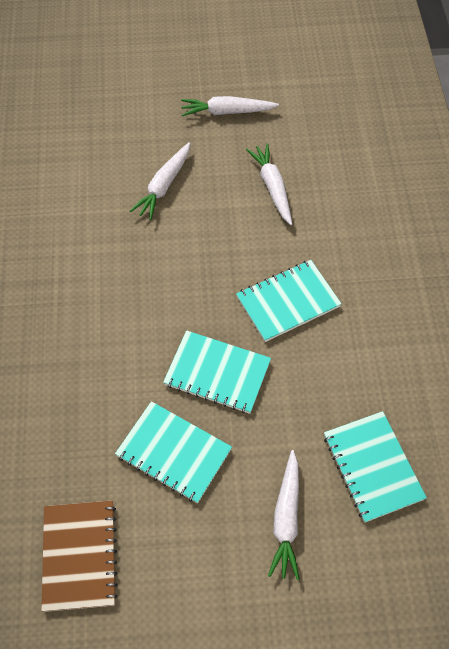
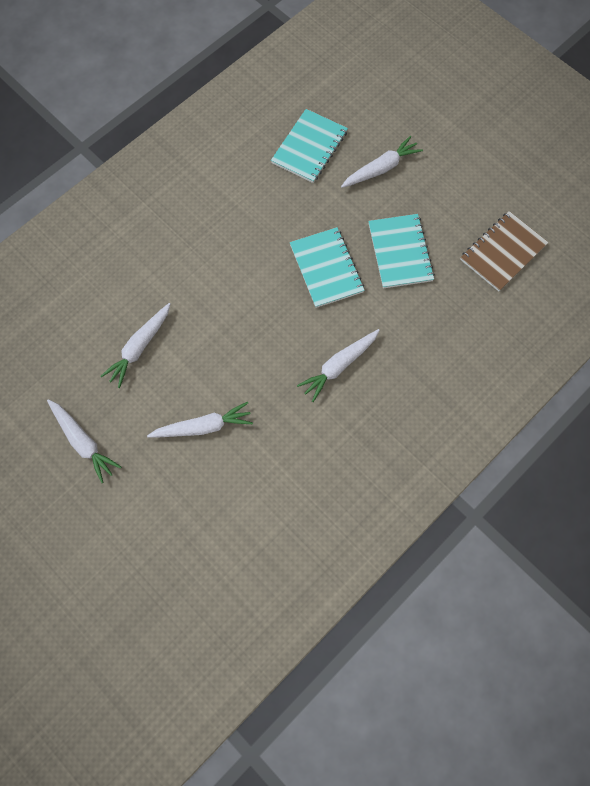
camera: 130 degrees left, 10 degrees up
turquoise notebook [236,260,342,342] -> none
none -> white carrot [297,329,380,402]

